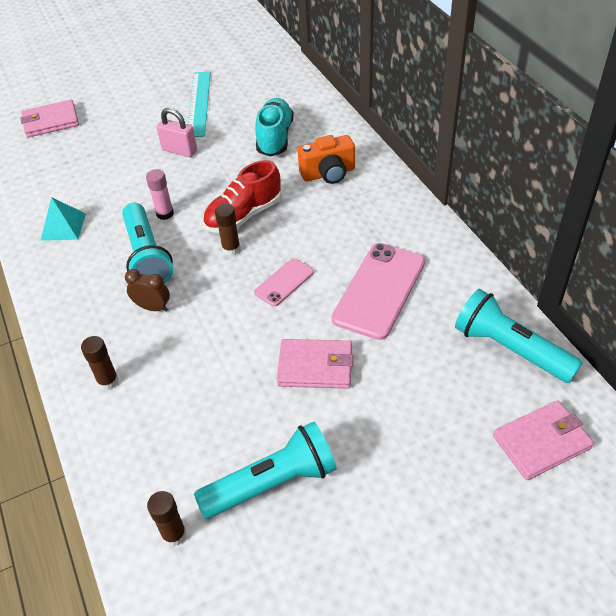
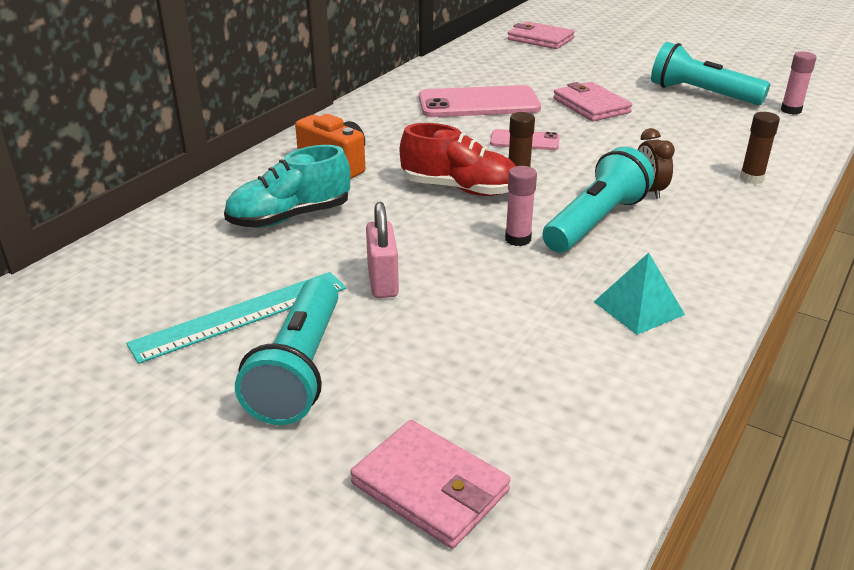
camera: 125 degrees left, 15 degrees down
brown glue stick [147,491,187,546] -> pink glue stick [781,52,817,115]
turquoise flashlight [455,289,583,383] -> turquoise flashlight moved to [235,278,338,425]

